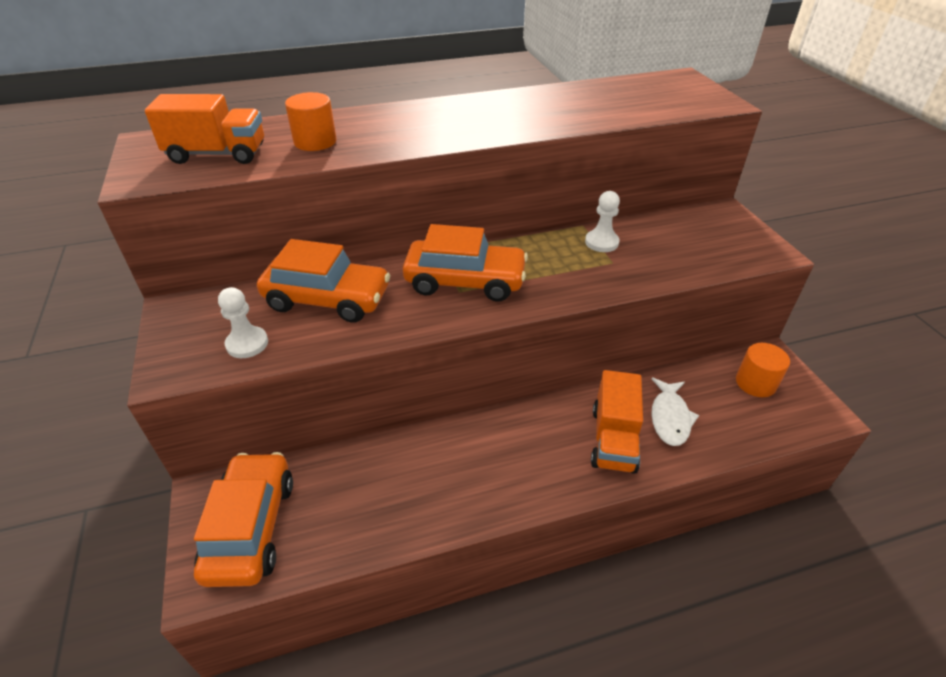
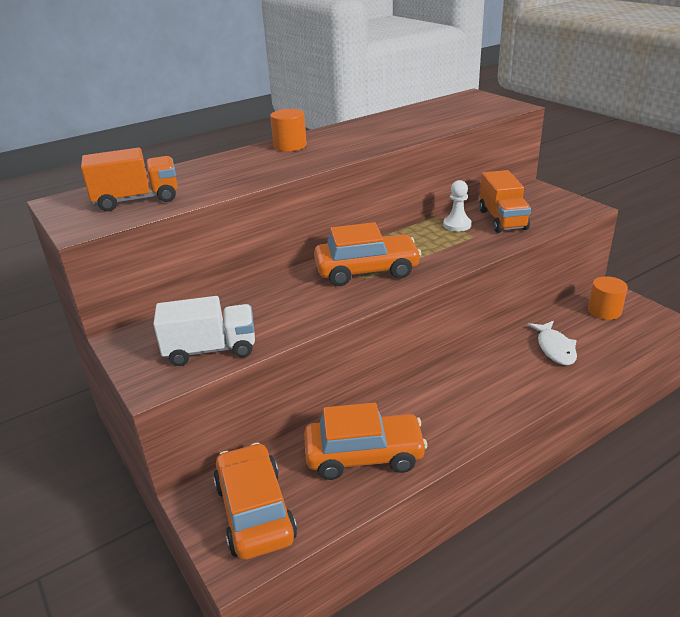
camera: 15 degrees left, 10 degrees down
white pawn [218,287,268,358] -> white truck [153,296,255,366]
orange car [257,239,390,323] -> orange car moved to [304,403,427,480]
orange cylinder [285,92,337,151] -> orange cylinder moved to [270,109,307,151]
orange truck [591,370,643,474] -> orange truck moved to [479,170,531,233]

